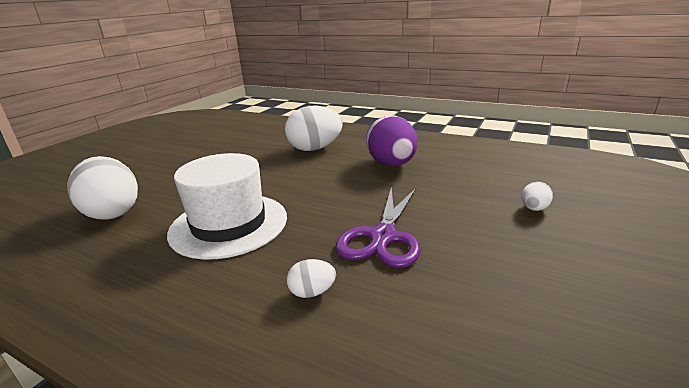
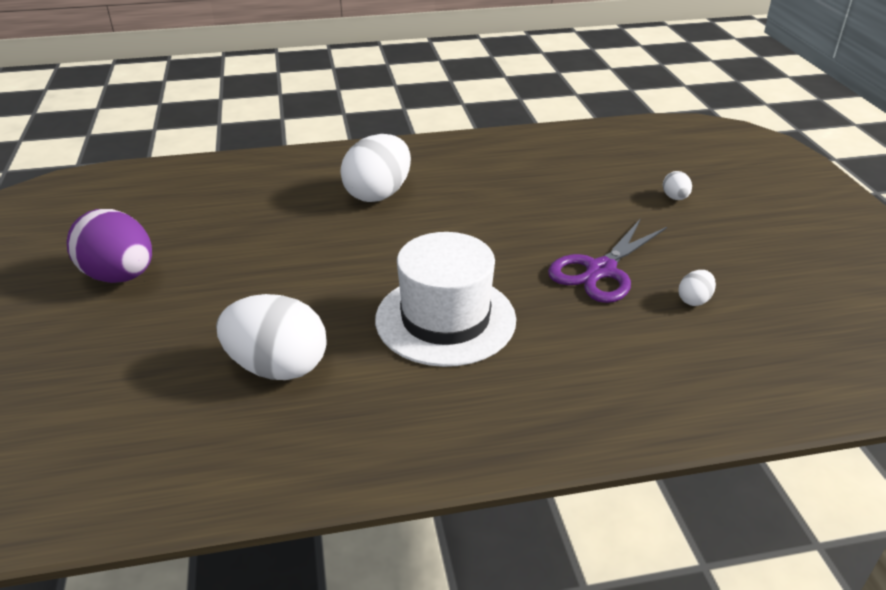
camera: 40 degrees left, 10 degrees up
white egg [287,259,336,298] -> white egg moved to [679,270,716,306]
purple scissors [336,187,421,268] -> purple scissors turned 60 degrees clockwise [548,219,667,303]
purple egg [366,115,418,166] -> purple egg moved to [67,209,152,283]

